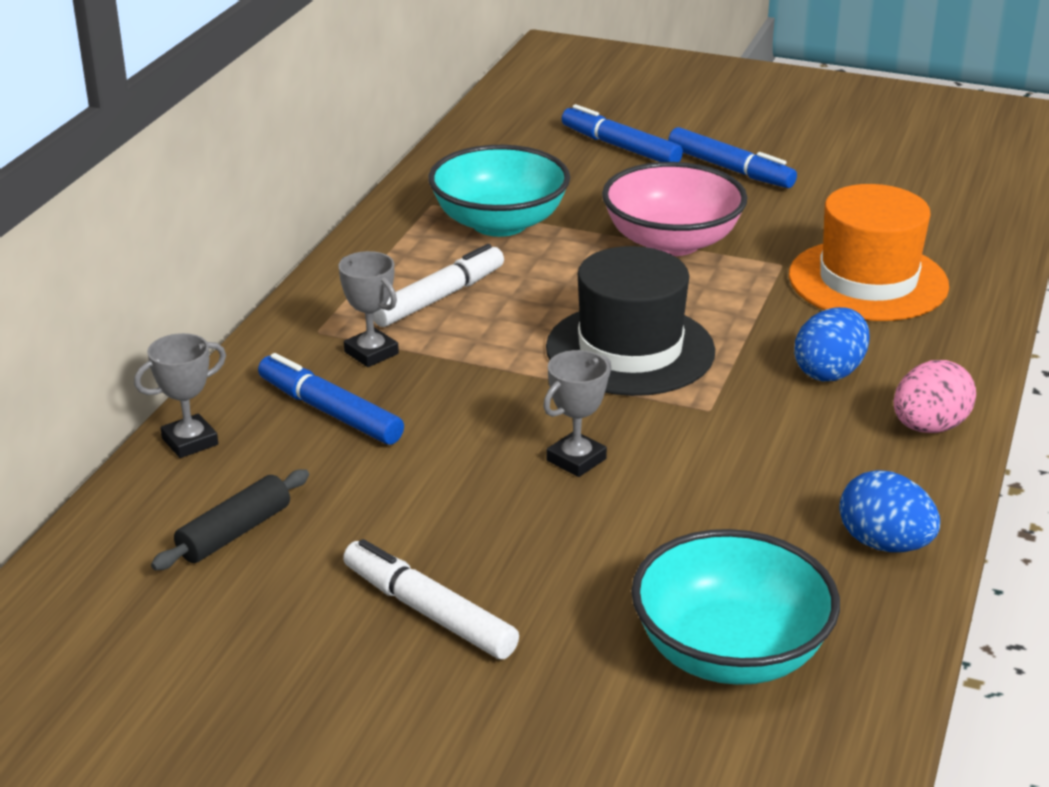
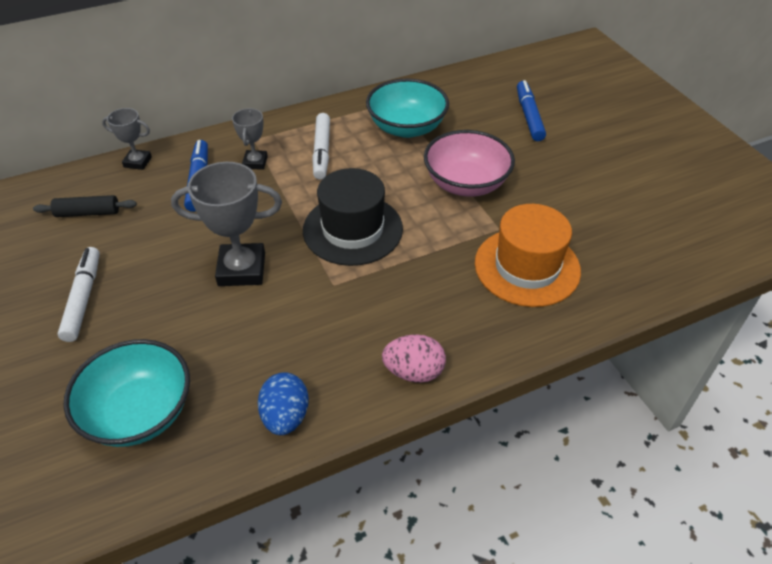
camera: 45 degrees right, 15 degrees up
white marker [374,244,504,327] -> white marker turned 90 degrees clockwise [312,113,330,180]
grey trophy [543,350,611,477] -> grey trophy [171,162,282,286], size x1.79
blue marker [668,127,797,188] -> none
blue egg [794,307,870,381] -> none

